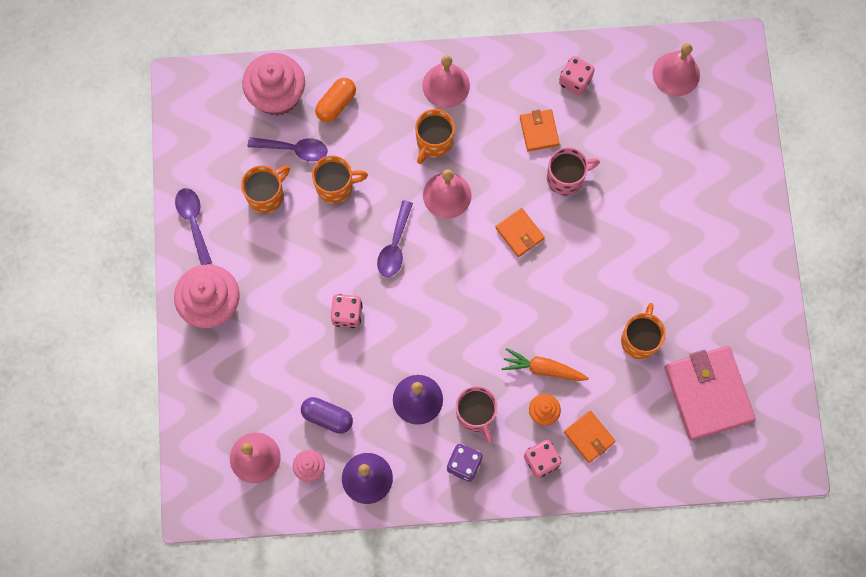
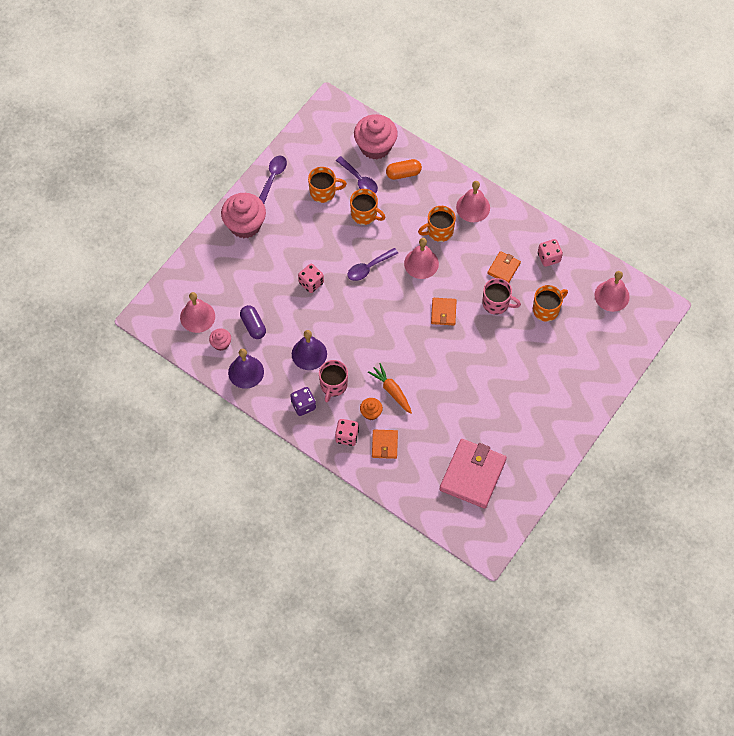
camera: 40 degrees right, 10 degrees down
orange mug [621,303,666,359] -> orange mug moved to [533,285,568,322]

